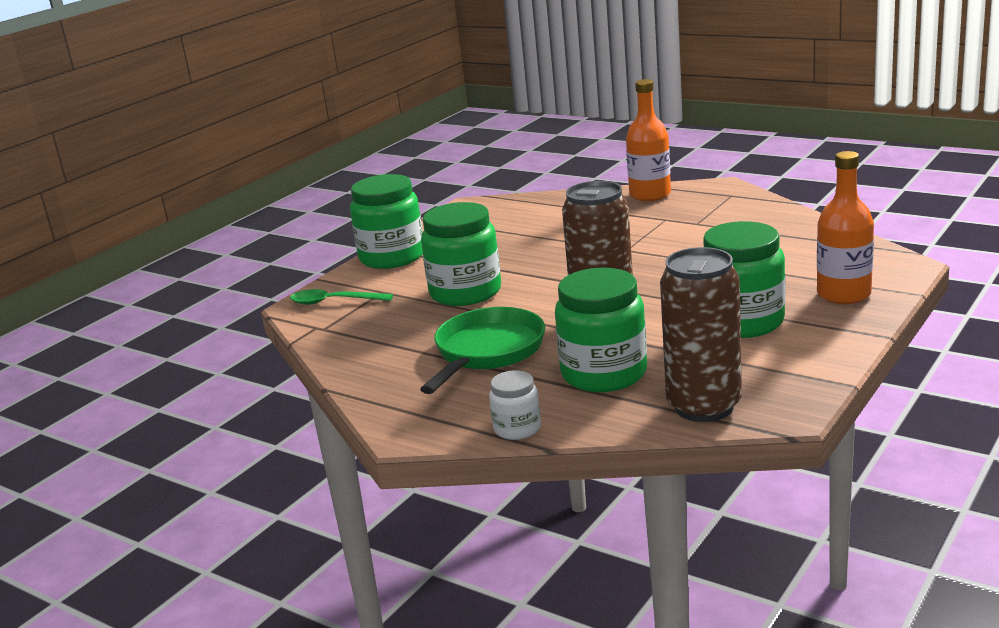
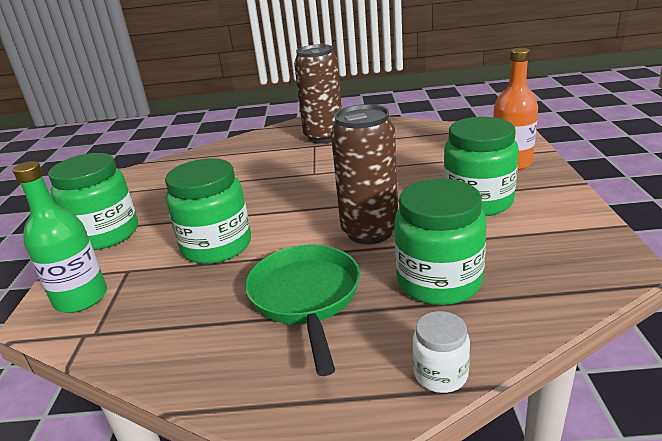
camera: 35 degrees left, 5 degrees up
green spoon [290,289,393,305] -> green bottle [13,161,107,313]
orange bottle [626,79,671,201] -> none
brown can [660,247,742,422] -> brown can moved to [294,44,342,144]

